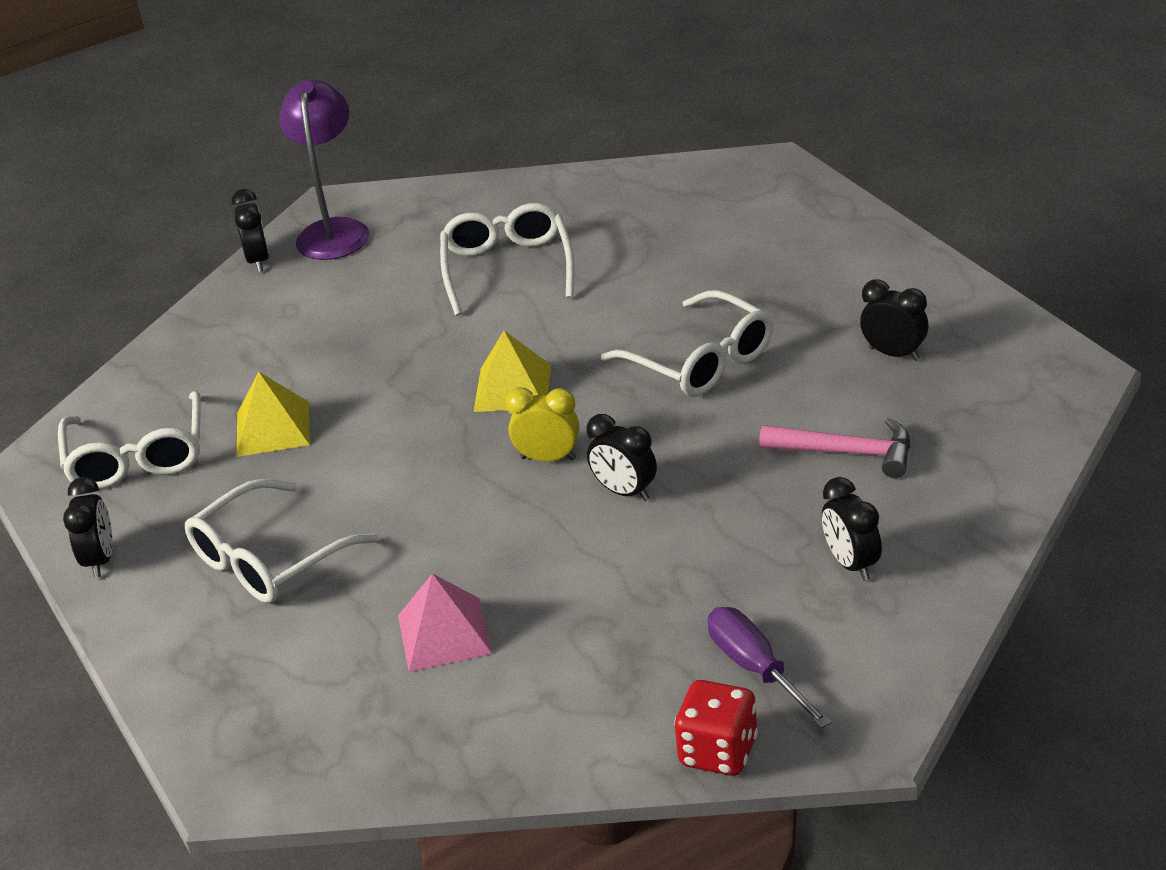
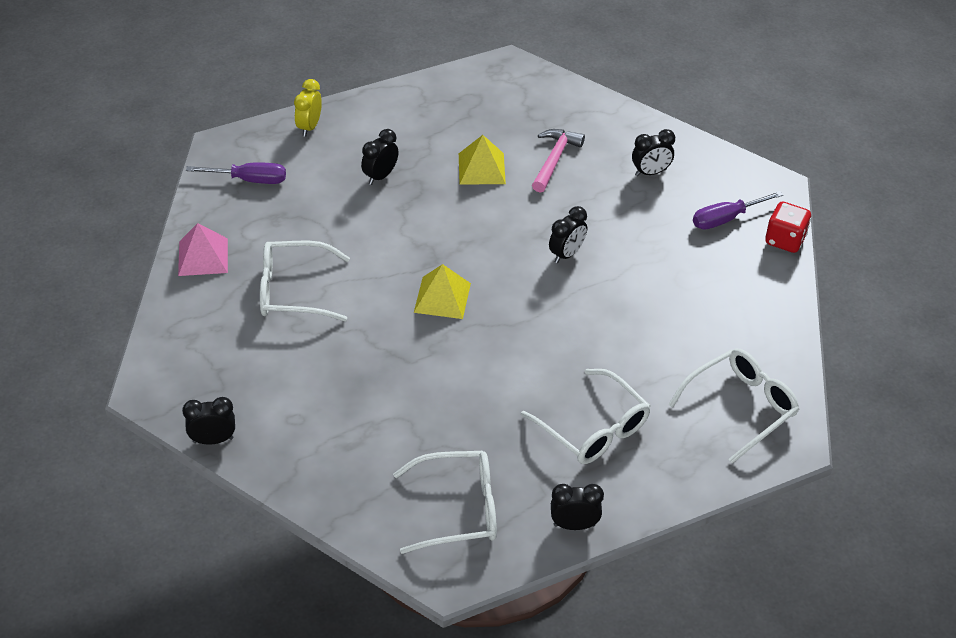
camera: 90 degrees left, 10 degrees up
yellow pyramid [237,372,310,457] -> yellow pyramid moved to [459,135,506,185]
purple lamp [279,80,369,260] -> none
pink pyramid [398,573,492,672] -> pink pyramid moved to [178,223,228,276]
yellow clock [505,387,579,462] -> yellow clock moved to [294,79,322,137]
white glasses [601,290,773,397] -> white glasses moved to [668,349,799,463]
black clock [860,279,928,361] -> black clock moved to [361,129,398,185]
none -> purple screwdriver [186,163,286,184]

